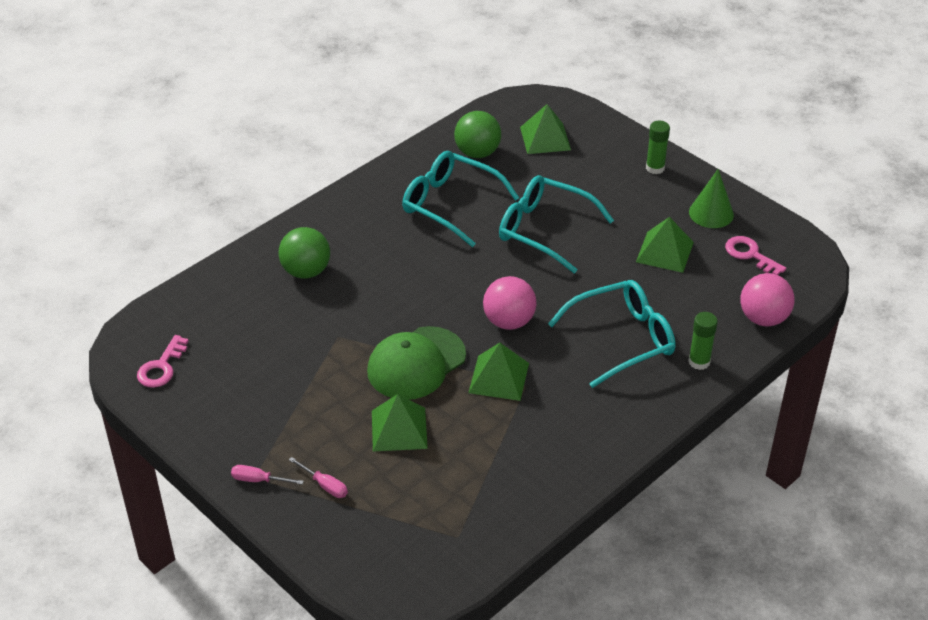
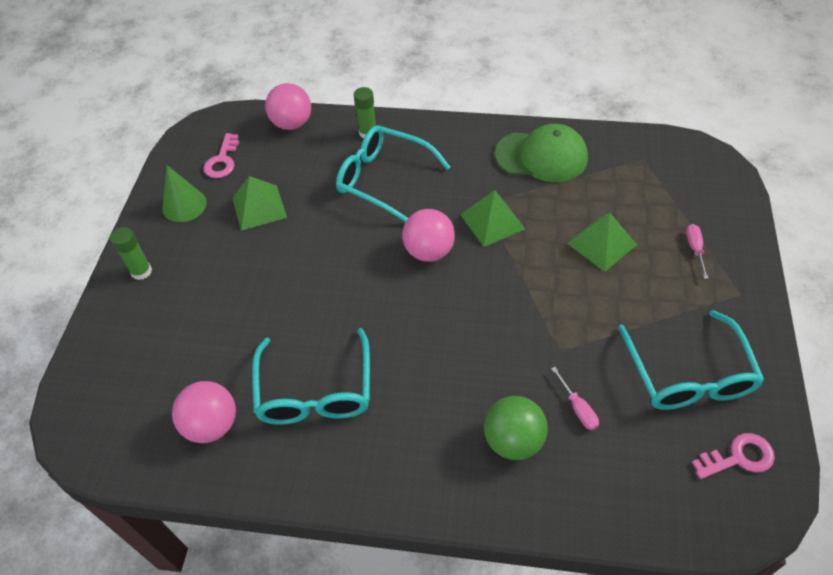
camera: 125 degrees left, 10 degrees up
pink screwdriver [231,465,304,485] -> pink screwdriver moved to [551,367,599,430]
green cap [367,326,466,400] -> green cap moved to [495,124,588,182]
green ball [454,111,501,158] -> pink ball [172,381,236,443]
turquoise glasses [499,175,614,274] -> turquoise glasses moved to [618,310,764,410]
green pyramid [520,104,571,154] -> none

